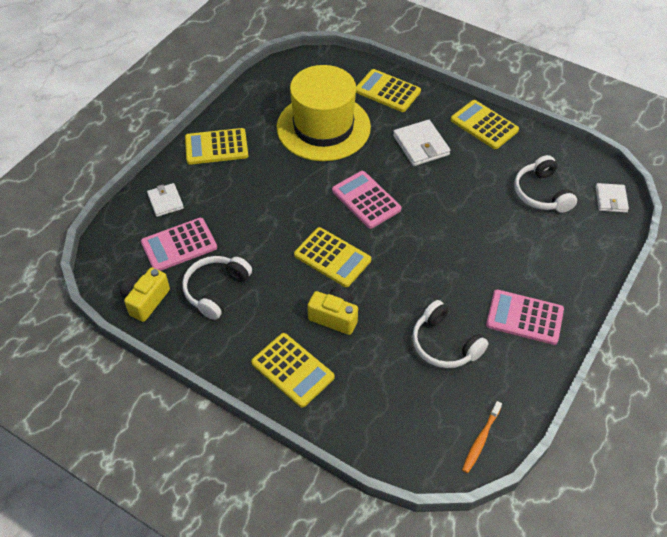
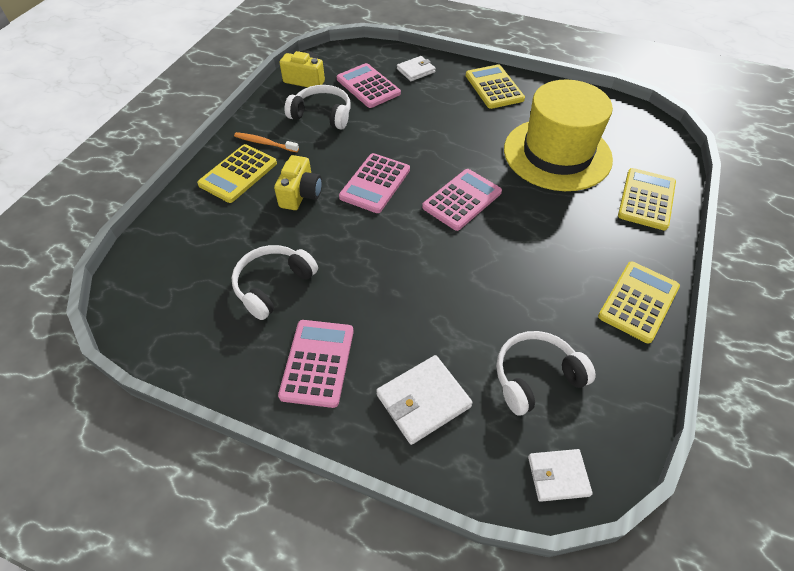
camera: 80 degrees right, 0 degrees up
yellow calculator [294,227,371,287] -> pink calculator [339,153,410,213]
white wallet [393,120,450,166] -> white wallet moved to [376,355,473,445]
orange toothbrush [462,401,502,473] -> orange toothbrush moved to [234,132,299,152]

